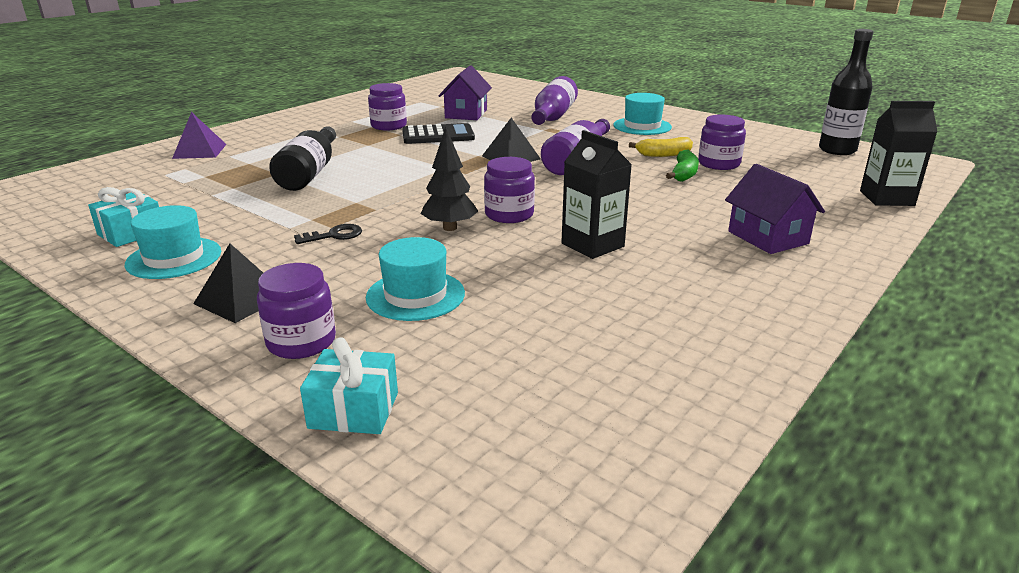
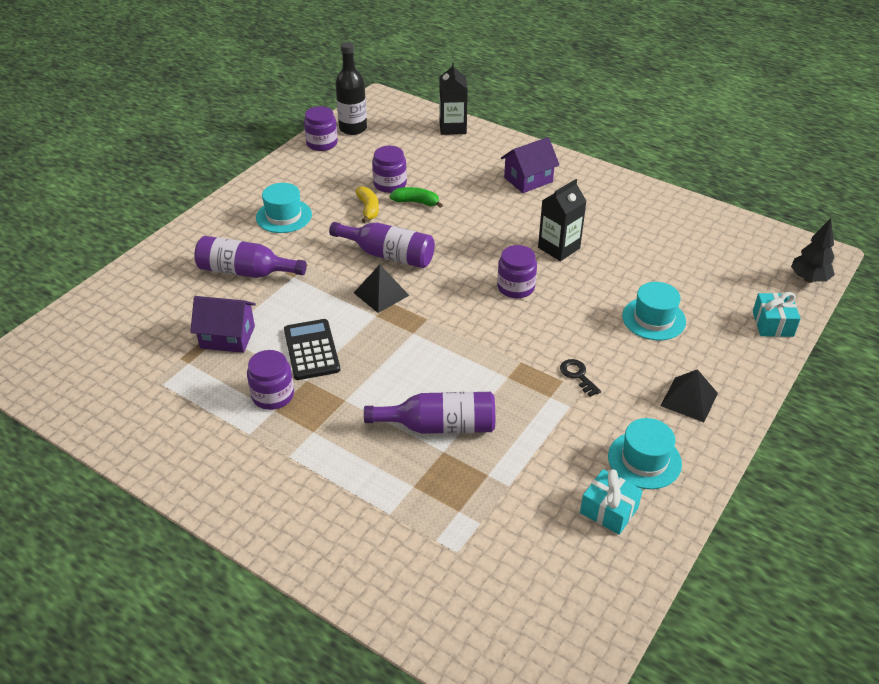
camera: 95 degrees left, 15 degrees up
purple pyramid [172,112,226,159] -> none
purple jar [257,263,336,359] -> purple jar moved to [304,106,338,151]
black bottle [269,126,336,191] -> purple bottle [364,392,495,434]
black tree [421,126,478,231] -> black tree moved to [791,218,835,283]

